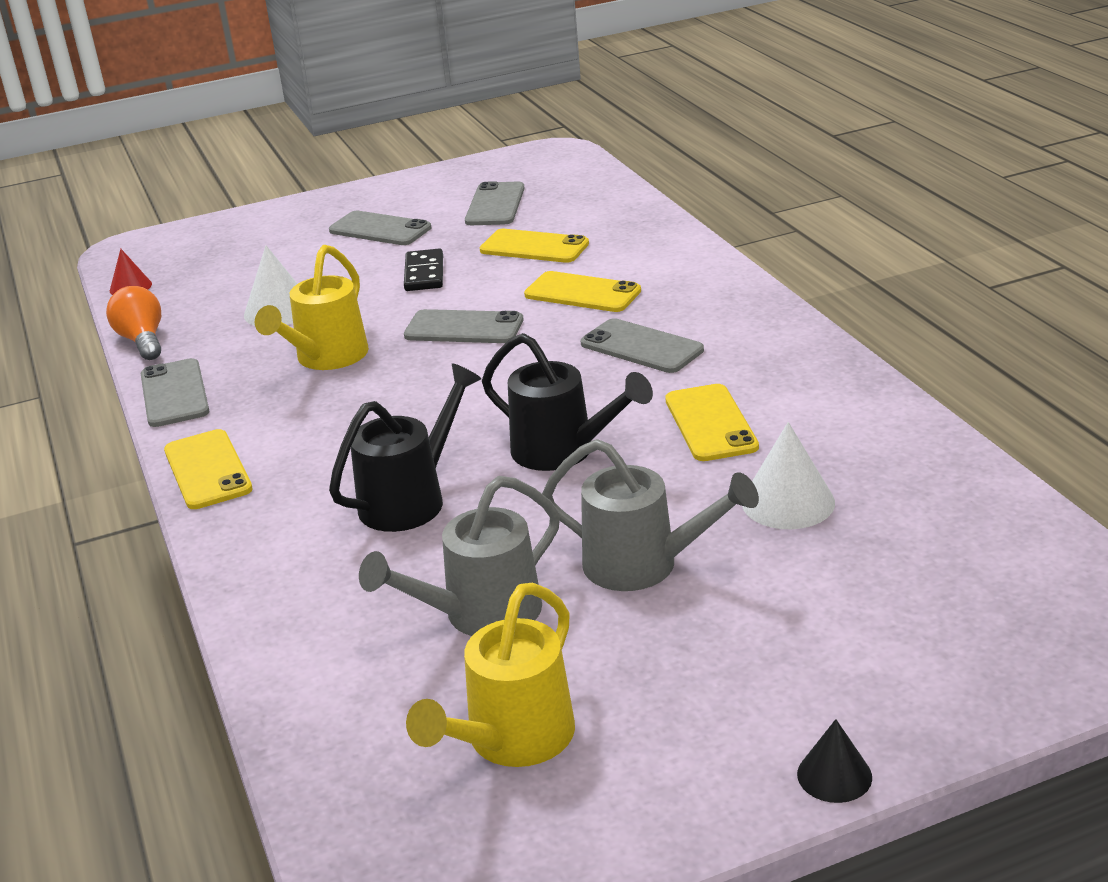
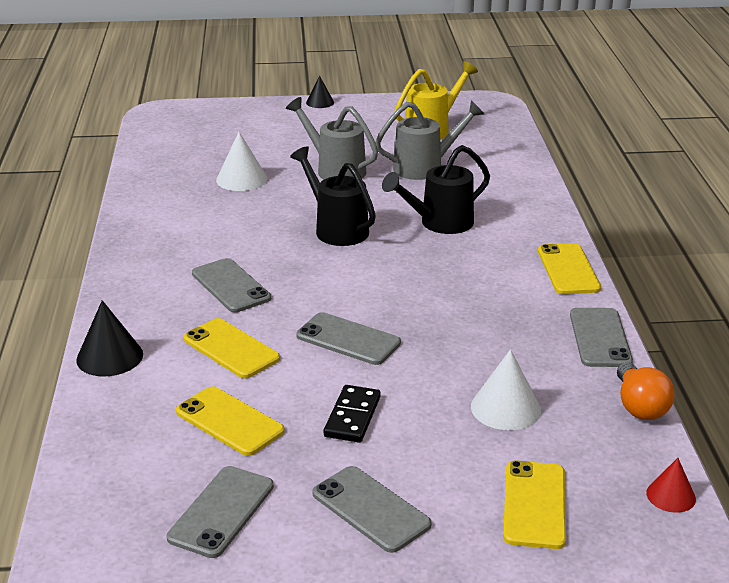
camera: 165 degrees left, 0 degrees up
yellow watering can [255,245,369,370] -> none
yellow phone [665,384,759,461] -> yellow phone moved to [503,460,566,549]
none -> black cone [76,300,143,376]

